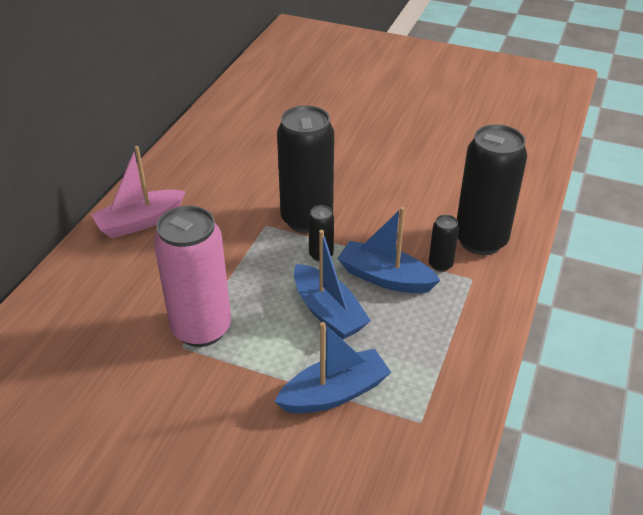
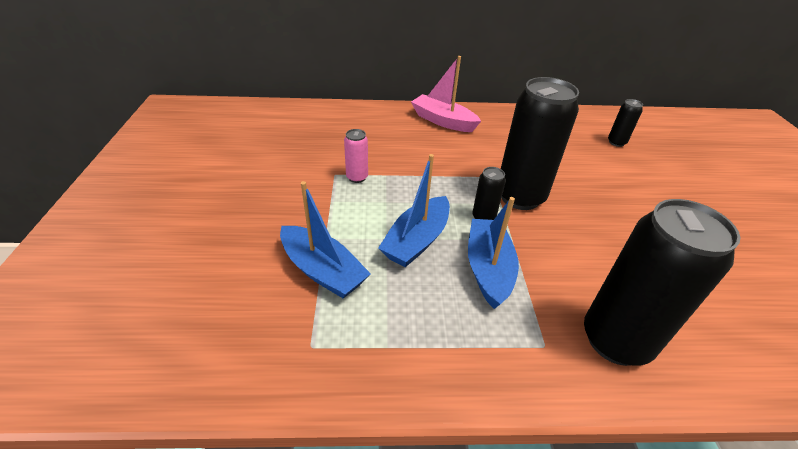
camera: 65 degrees right, 0 degrees up
pink can [154,206,231,347] -> pink can [344,129,368,183], size x0.45
black can [429,215,459,272] -> black can moved to [608,99,643,147]

